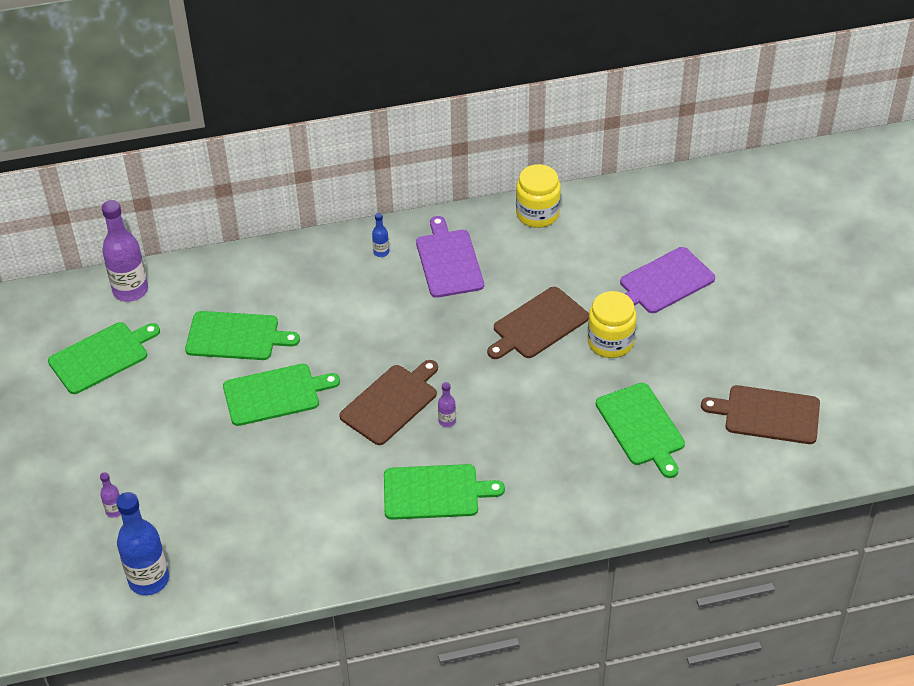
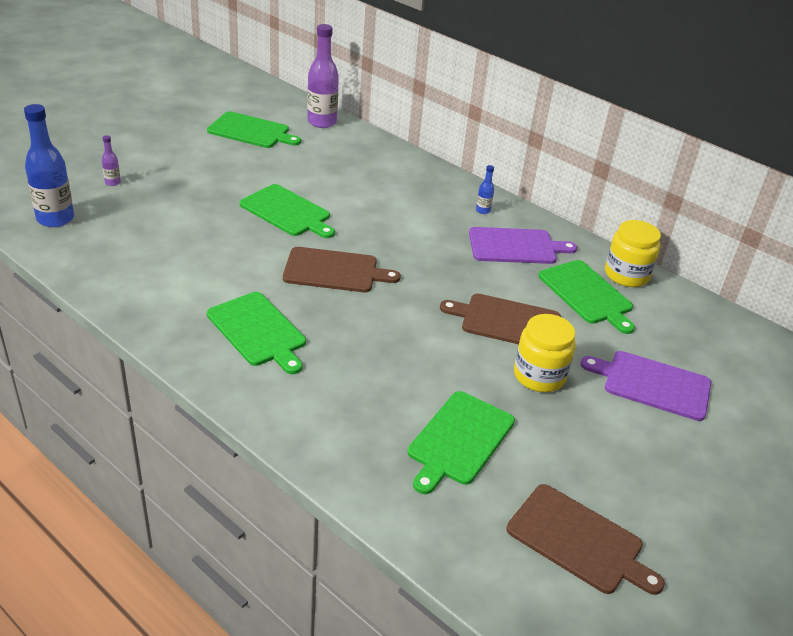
camera: 50 degrees right, 10 degrees down
green cutting board [185,311,300,360] -> green cutting board moved to [538,260,635,334]
purple cutting board [416,216,484,298] -> purple cutting board turned 45 degrees clockwise [469,227,577,264]
purple bottle [438,382,456,427] -> none
brown cutting board [701,385,820,444] -> brown cutting board turned 150 degrees clockwise [506,484,665,595]

